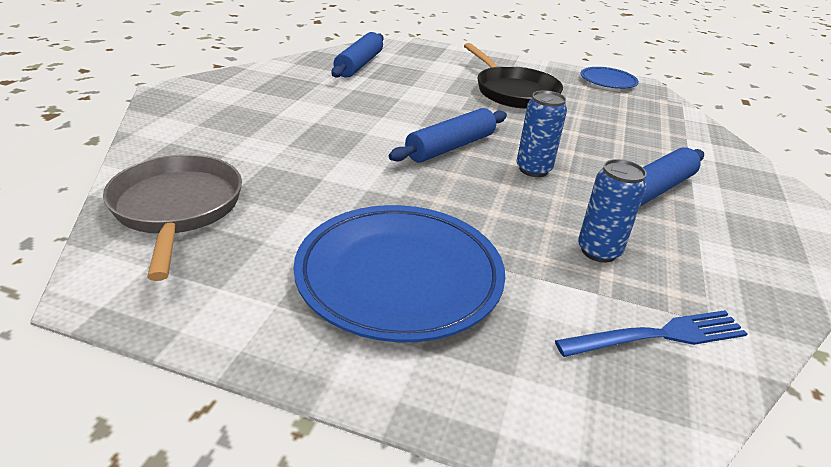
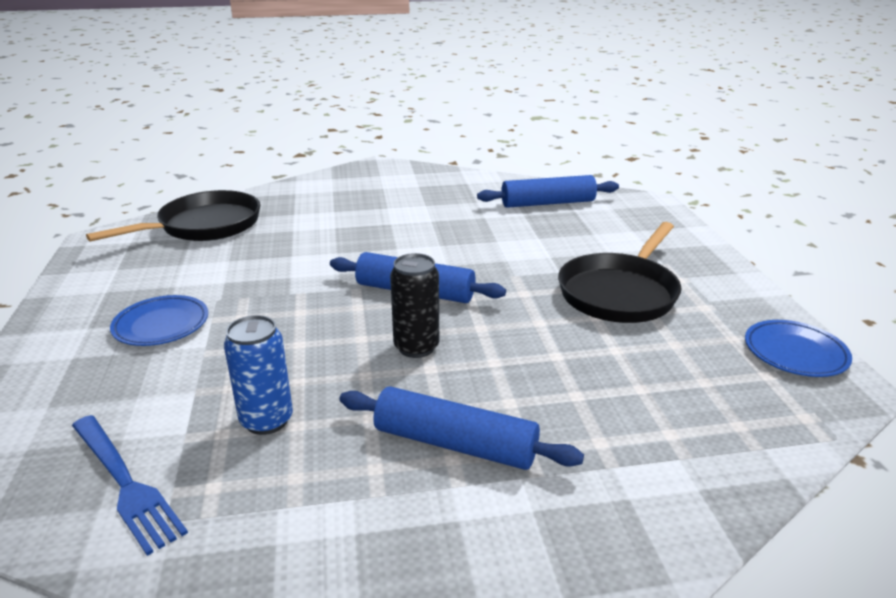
camera: 65 degrees right, 5 degrees down
grey pan [103,154,242,281] -> black pan [86,190,260,242]
blue plate [293,205,505,342] -> blue plate [110,295,208,346], size x0.51
blue can [516,90,567,177] -> black can [390,253,439,358]

